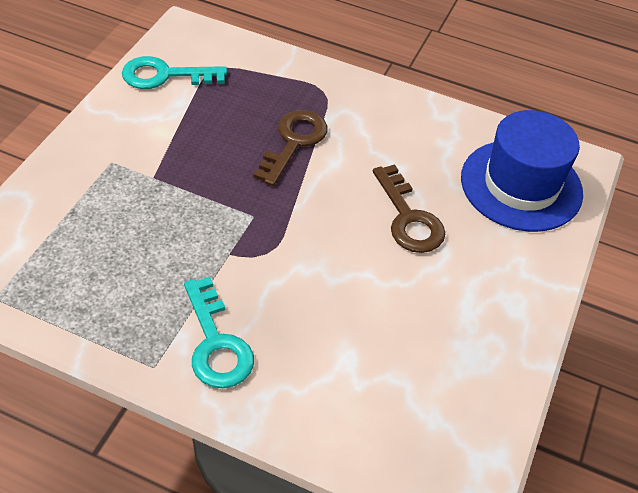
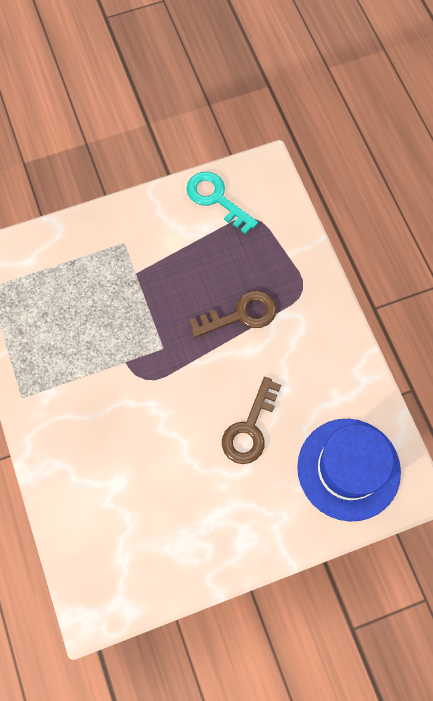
camera: 50 degrees right, 20 degrees up
turquoise key [184,277,254,388] -> none

